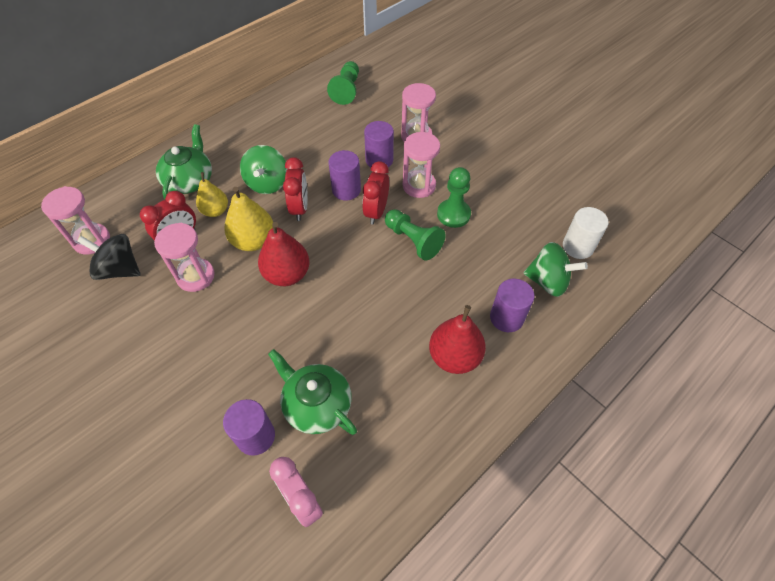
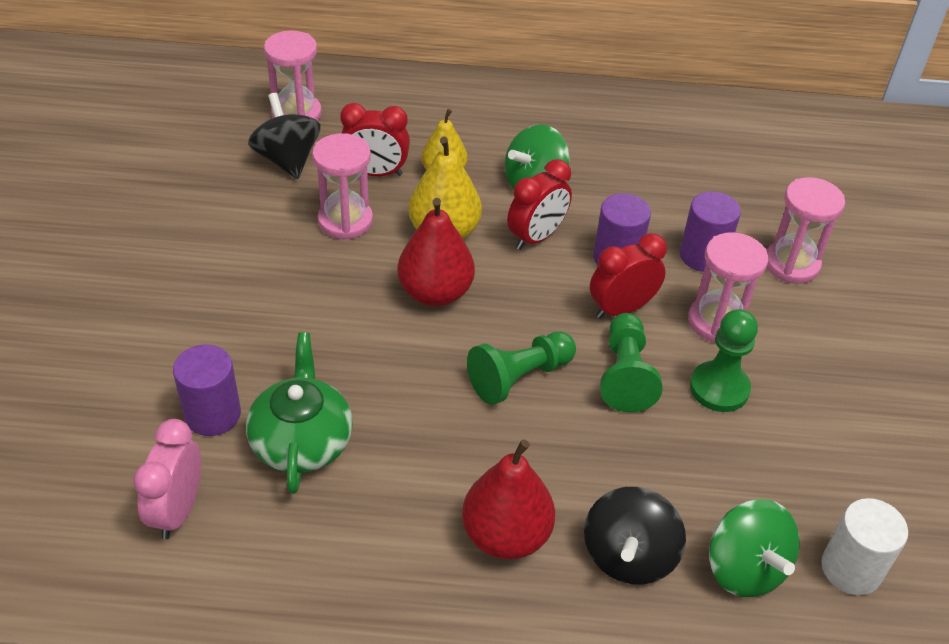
camera: 45 degrees right, 10 degrees down
green teapot [156,124,212,199] -> none
green pawn [327,61,359,105] -> green pawn moved to [467,331,576,405]
purple cylinder [490,279,535,332] -> black spinning top [584,487,686,585]

